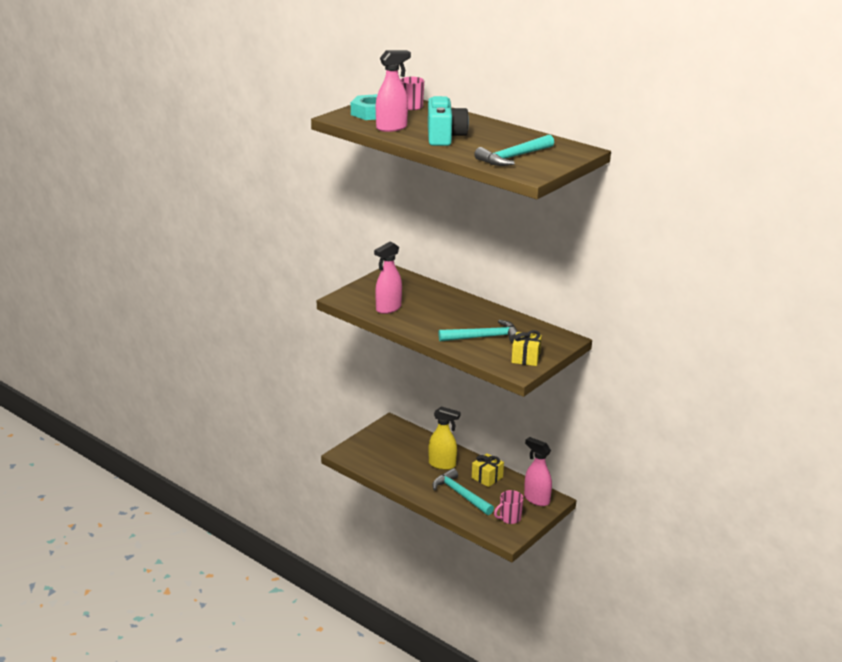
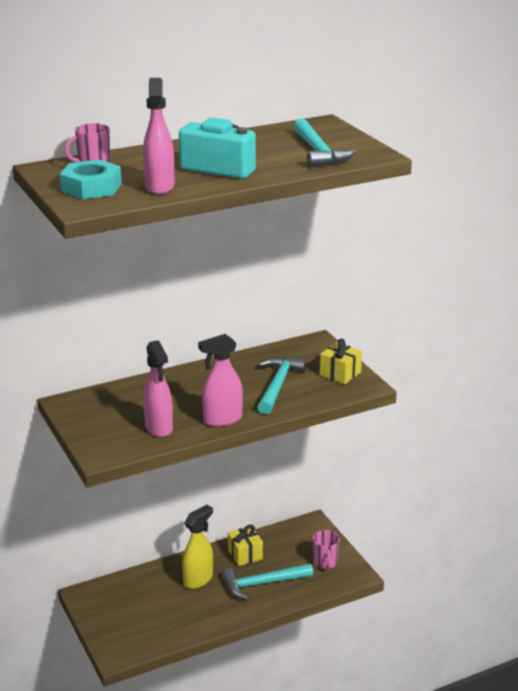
camera: 65 degrees left, 0 degrees up
pink spray bottle [524,437,552,506] -> pink spray bottle moved to [198,334,243,427]

